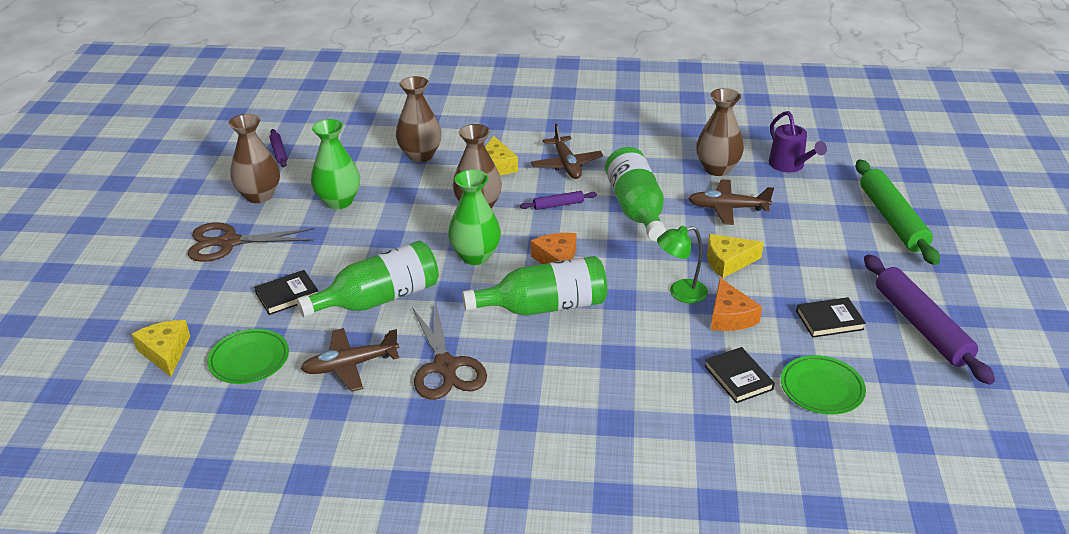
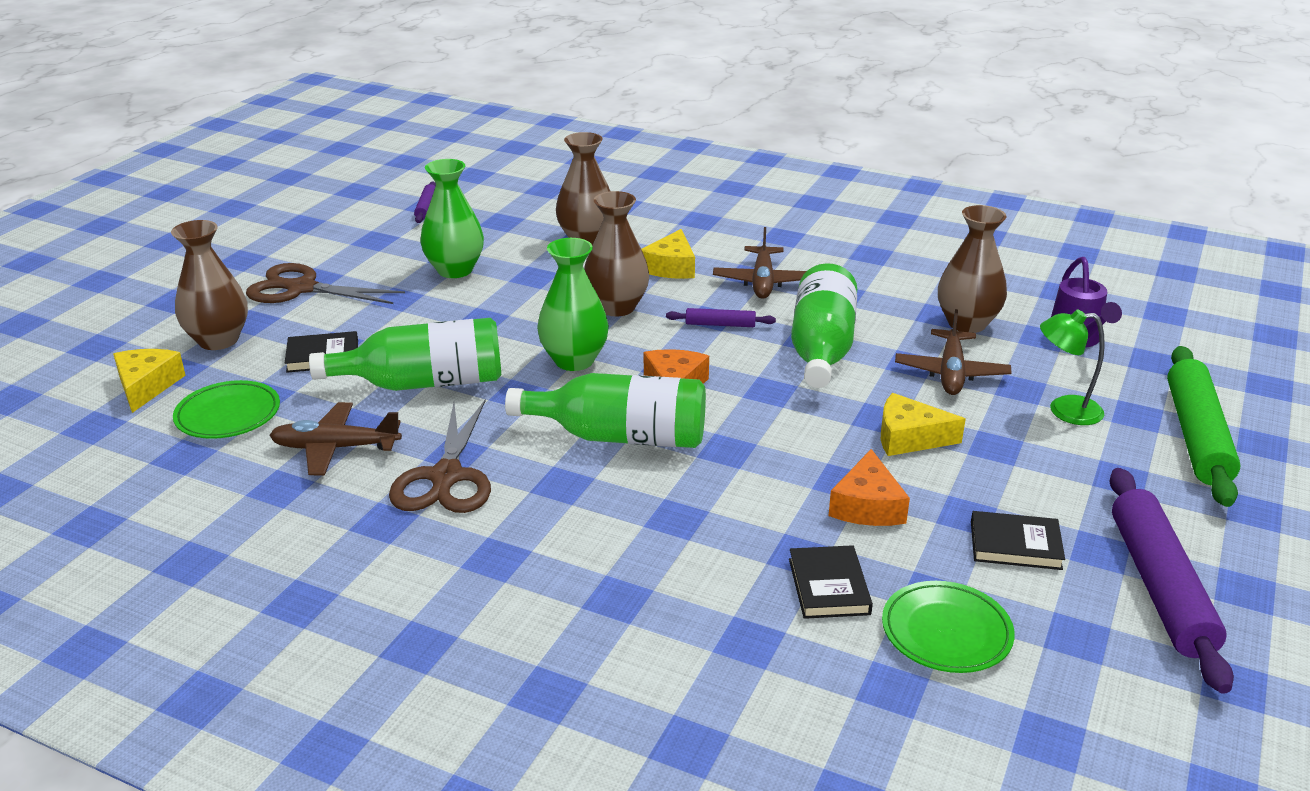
camera: 20 degrees right, 5 degrees down
brown vase [229,114,280,203] -> brown vase moved to [171,220,248,350]
green lamp [657,226,708,303] -> green lamp moved to [1040,310,1105,425]
brown plane [688,179,774,225] -> brown plane turned 105 degrees counterclockwise [895,309,1012,395]

